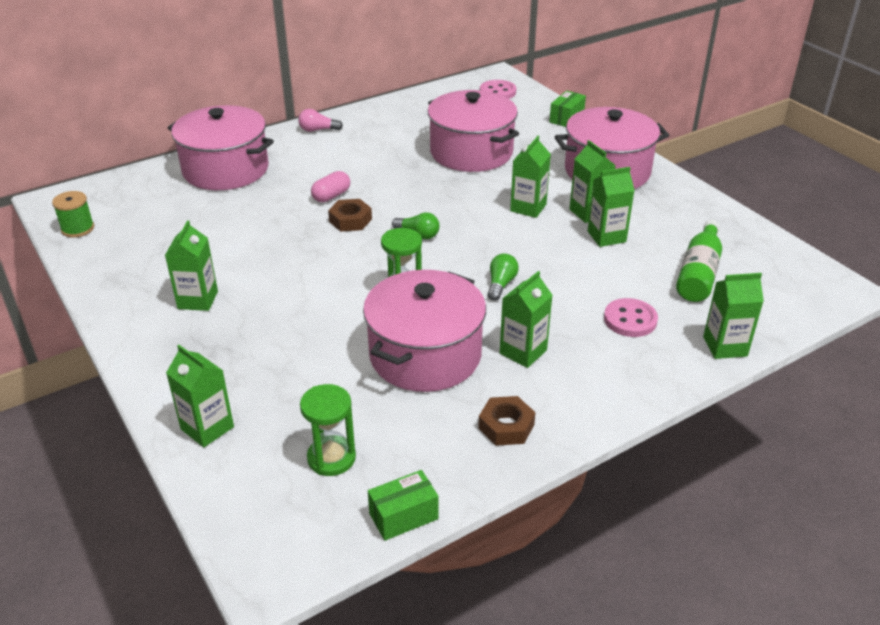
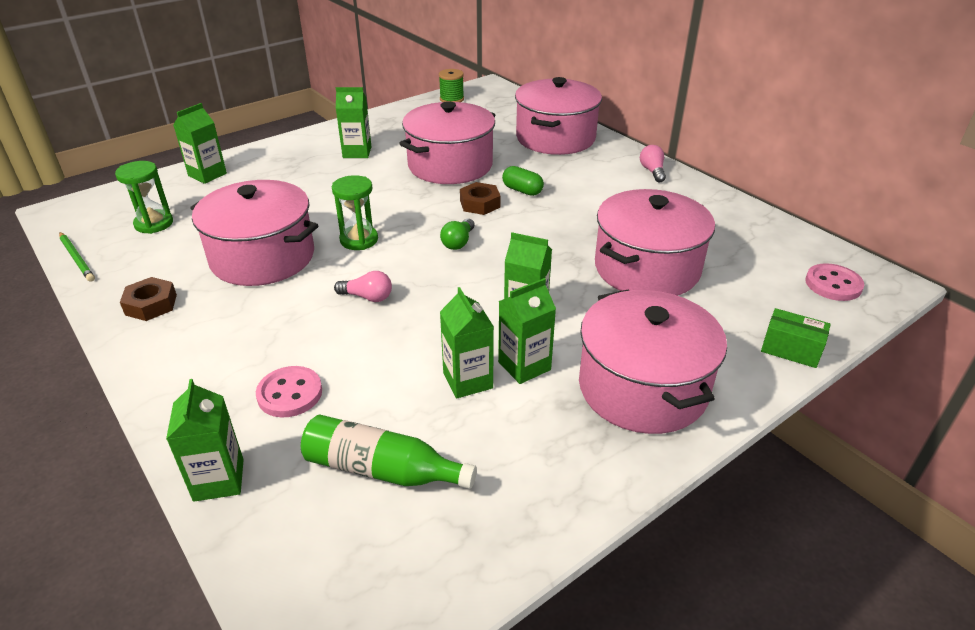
camera: 85 degrees right, 0 degrees up
pink capsule [311,171,350,202] -> green capsule [502,166,544,196]
green box [368,470,438,541] -> green pencil [59,232,95,282]
green light bulb [488,253,519,301] -> pink light bulb [334,271,392,302]
green carton [500,271,553,368] -> none
none -> pink pot [399,101,495,184]

